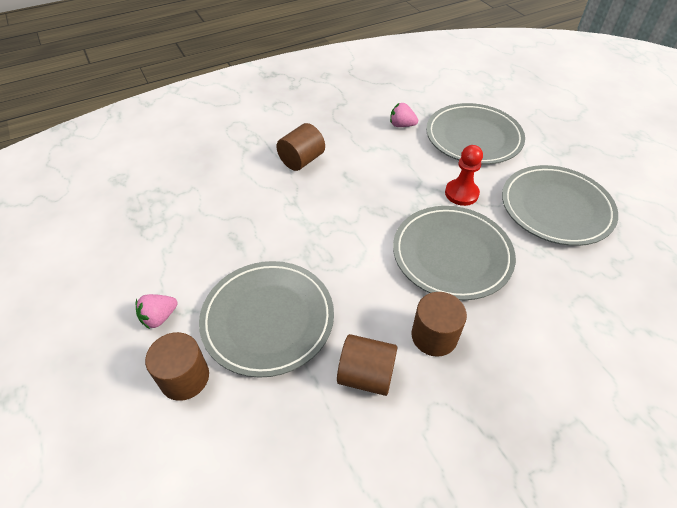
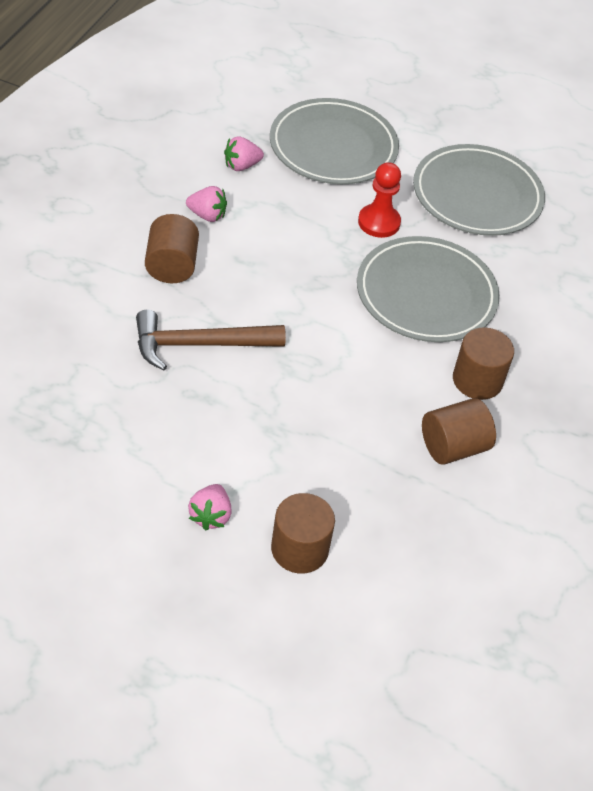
camera: 45 degrees left, 0 degrees up
grey plate [199,261,334,378] -> none
none -> brown hammer [136,310,286,371]
none -> pink strawberry [186,186,227,222]

